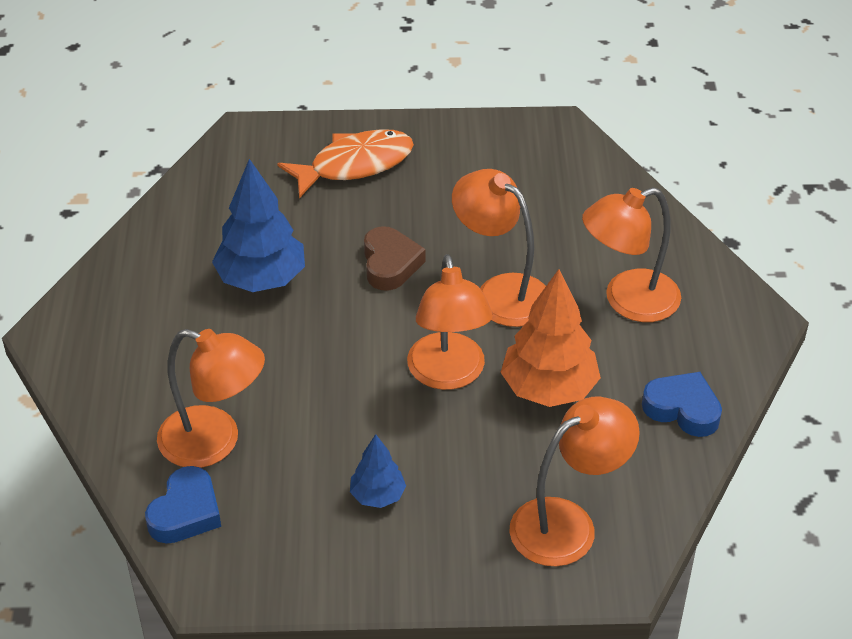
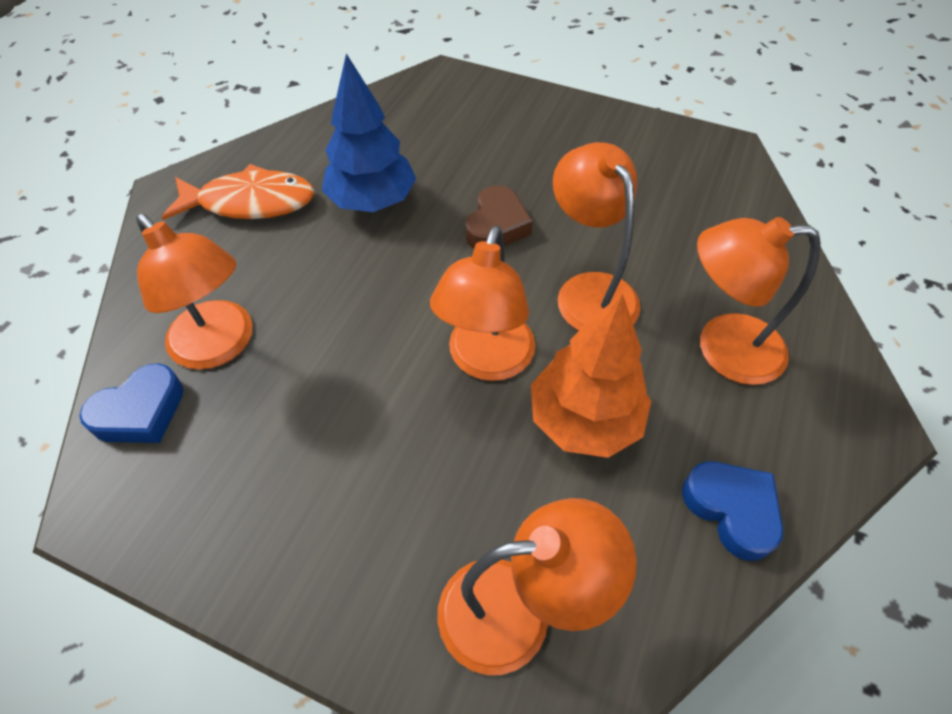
camera: 25 degrees right, 10 degrees up
orange fish [277,129,414,198] -> orange fish moved to [161,164,315,220]
blue tree [350,434,406,508] -> none

